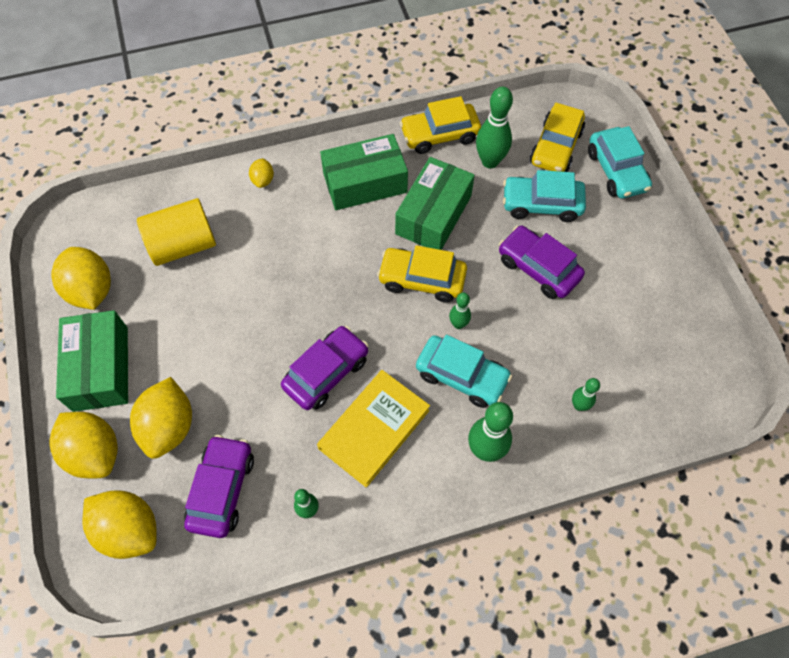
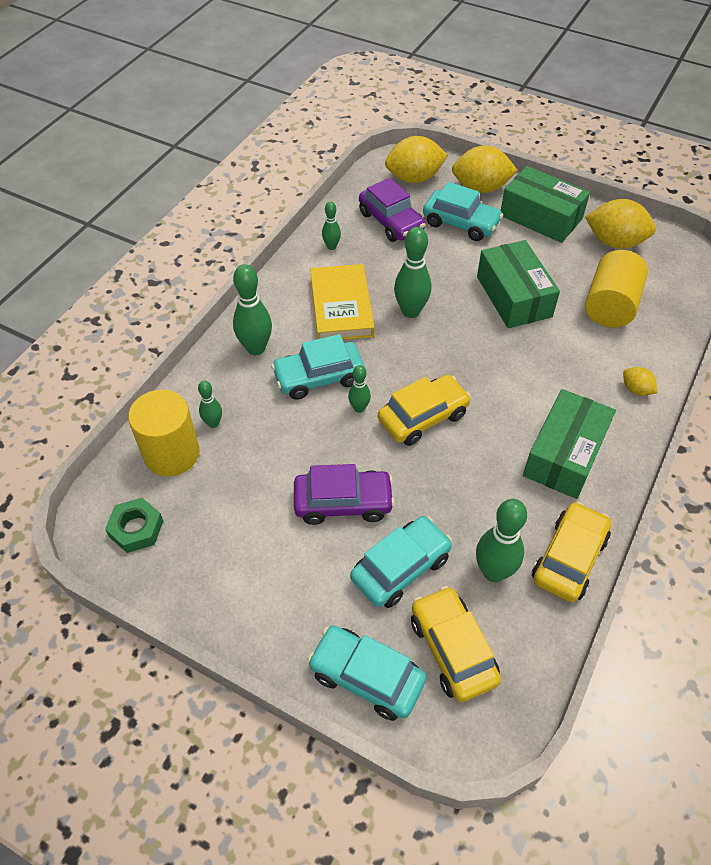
camera: 135 degrees right, 10 degrees down
yellow lemon [130,377,192,459] -> turquoise car [423,182,503,241]
purple car [281,326,368,410] -> green bowling pin [394,227,431,318]
green box [395,157,475,250] -> green box moved to [477,240,560,328]
none -> green nut [105,498,163,553]
none -> yellow cylinder [128,390,200,477]

